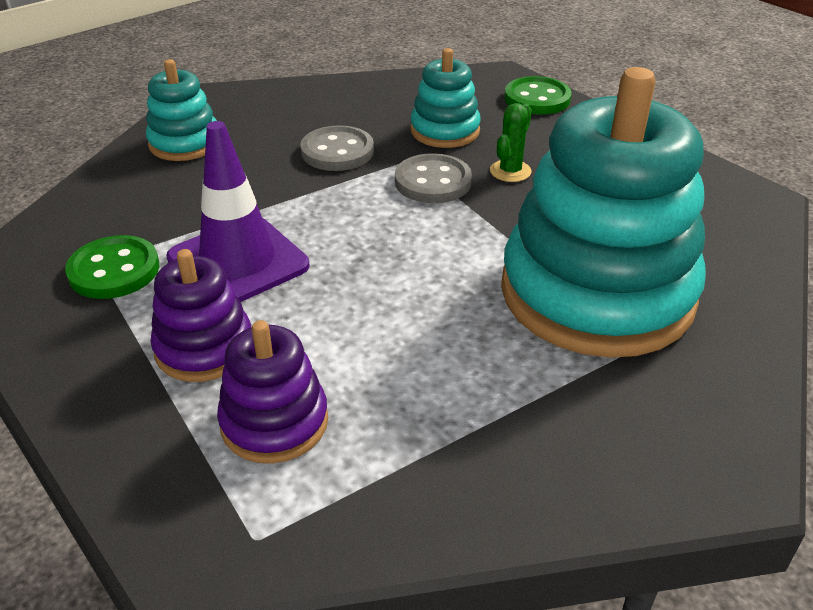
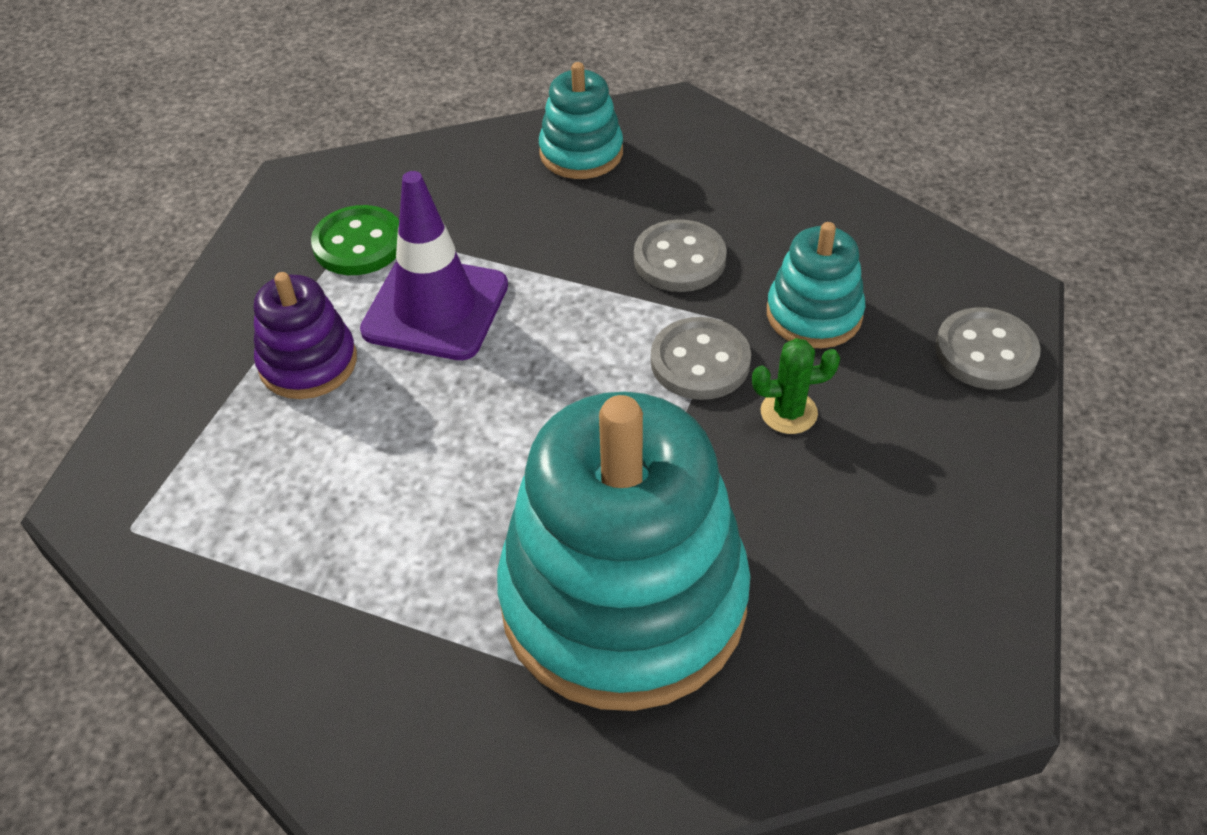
camera: 55 degrees right, 10 degrees up
purple stacking toy [217,320,328,464] -> none
green button [504,76,572,115] -> grey button [935,307,1041,390]

